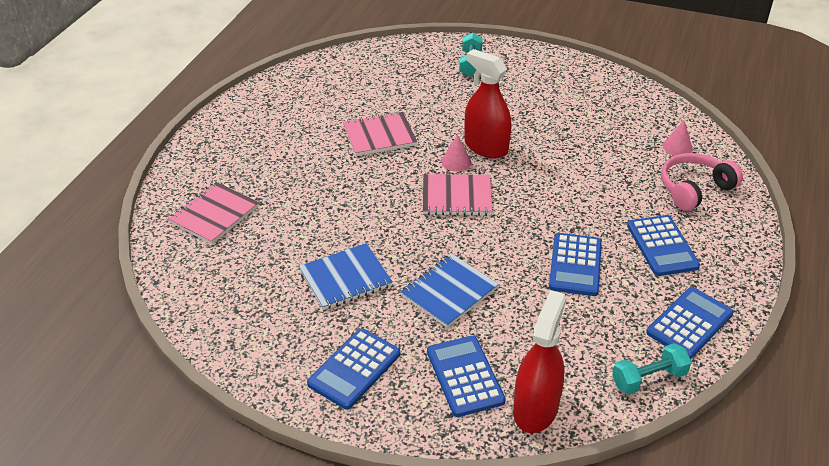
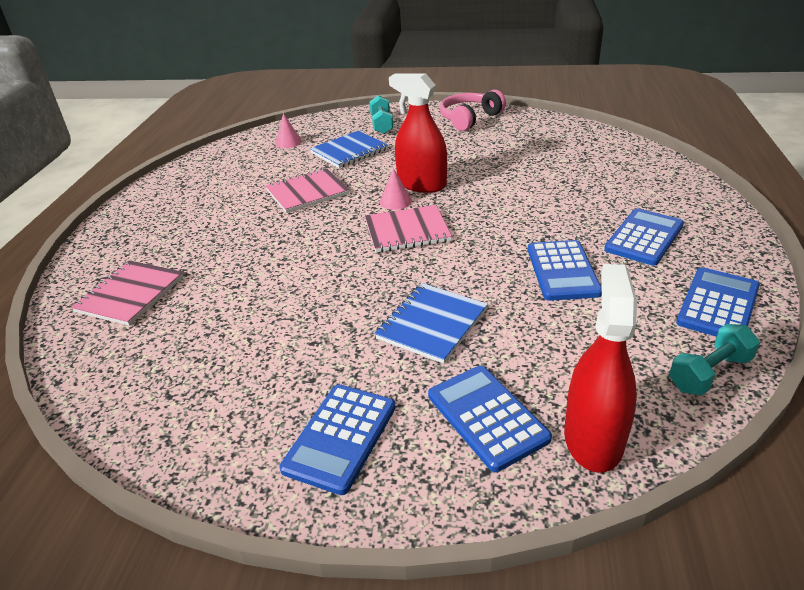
camera: 10 degrees left, 5 degrees down
blue notebook [299,243,393,310] -> blue notebook moved to [310,131,388,168]
blue calculator [627,215,700,276] -> blue calculator turned 120 degrees counterclockwise [604,208,684,266]
pink headphones [661,153,743,211] -> pink headphones moved to [440,90,506,131]
pink cone [663,120,693,156] -> pink cone moved to [275,113,302,148]

